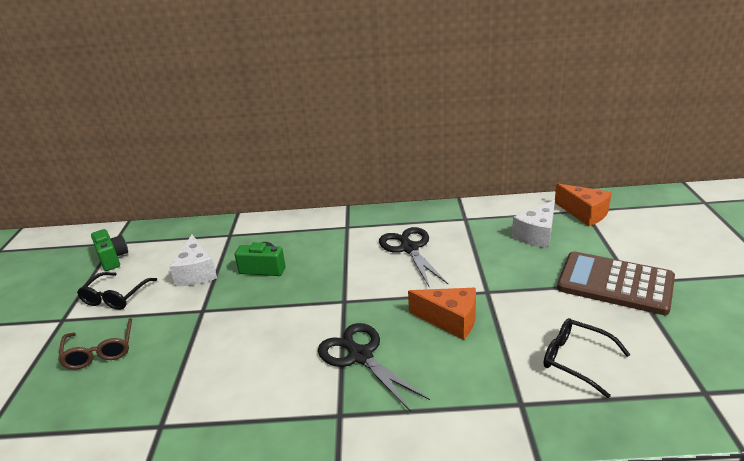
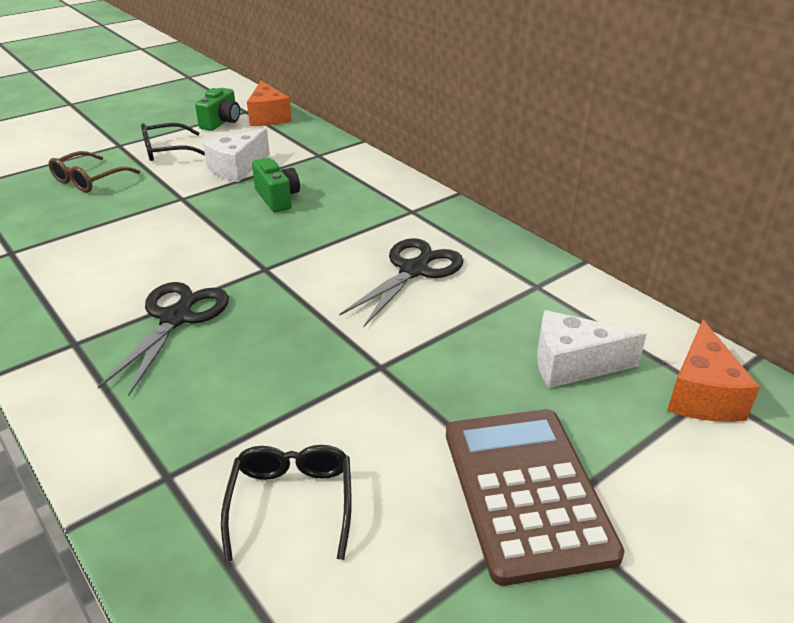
camera: 50 degrees right, 5 degrees up
orange cheese [408,288,476,340] -> orange cheese moved to [247,81,292,126]

